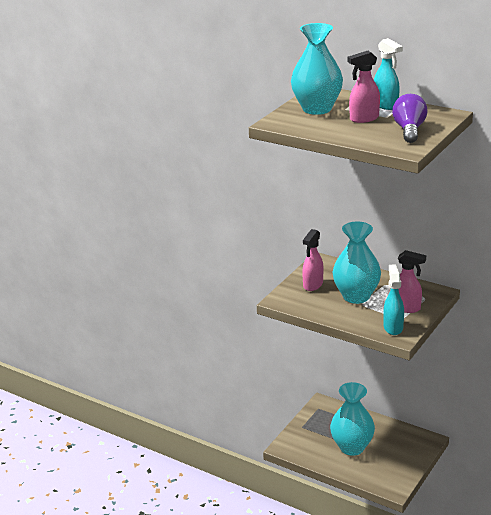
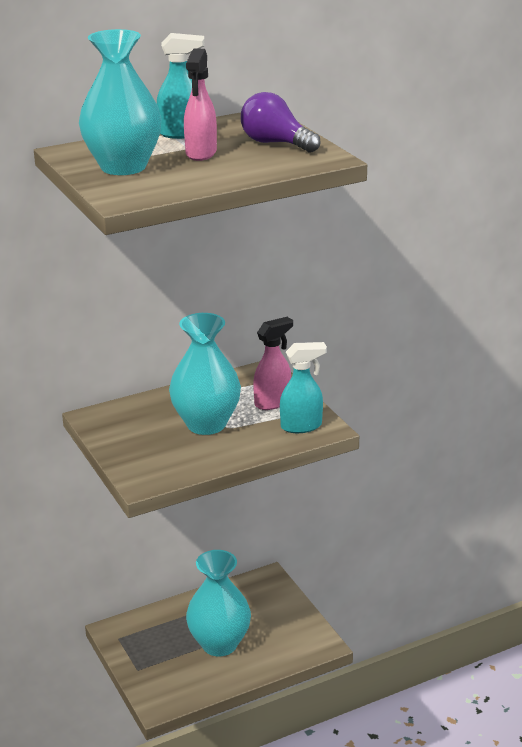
camera: 60 degrees left, 0 degrees up
pink spray bottle [302,229,323,291] -> none
turquoise spray bottle [383,264,404,335] -> turquoise spray bottle turned 135 degrees clockwise [280,342,327,433]

